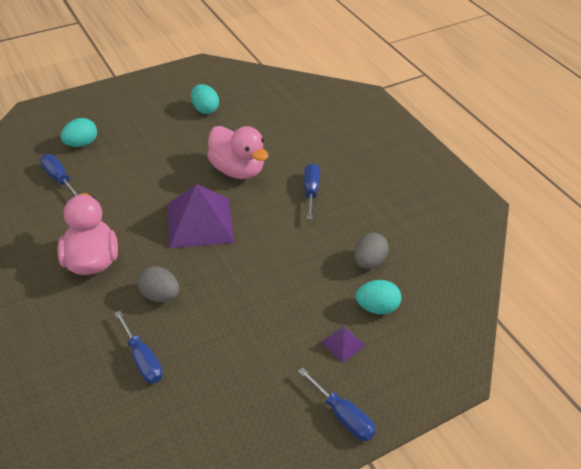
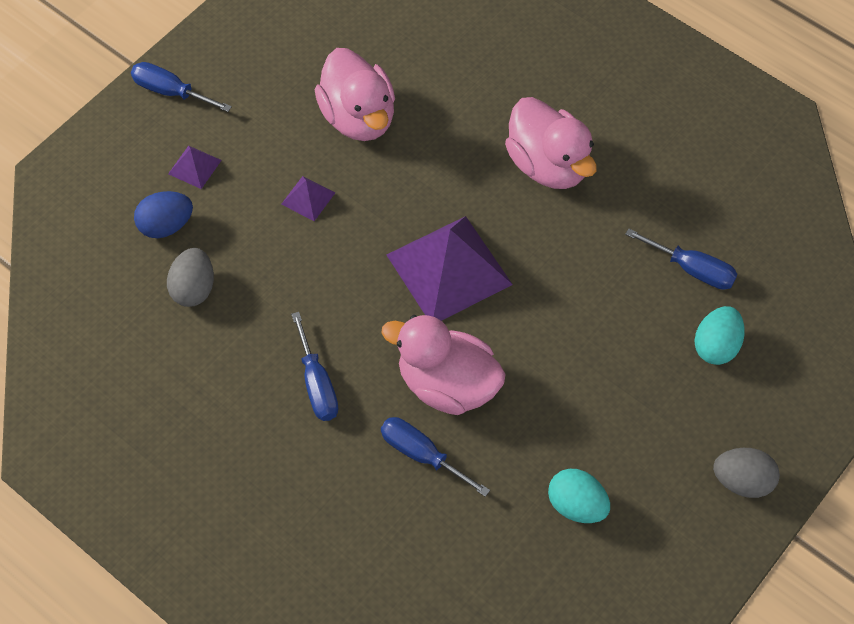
camera: 160 degrees right, 15 degrees up
blue screwdriver [115,311,163,384] -> blue screwdriver moved to [381,417,490,497]
grey egg [138,266,179,302] -> grey egg moved to [713,448,780,498]
turquoise egg [356,280,401,314] -> blue egg [134,191,193,238]
none -> purple pyramid [281,176,335,221]
none -> pink duck [315,48,395,141]

